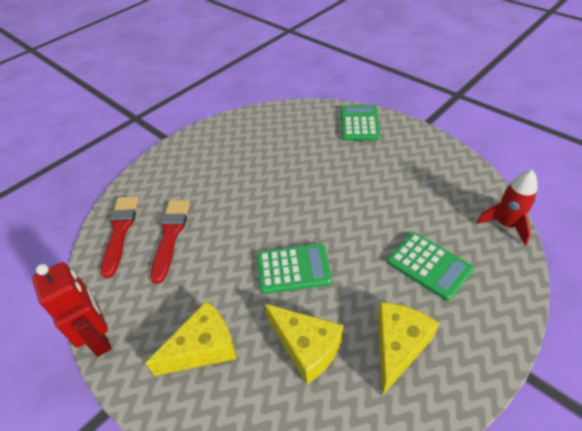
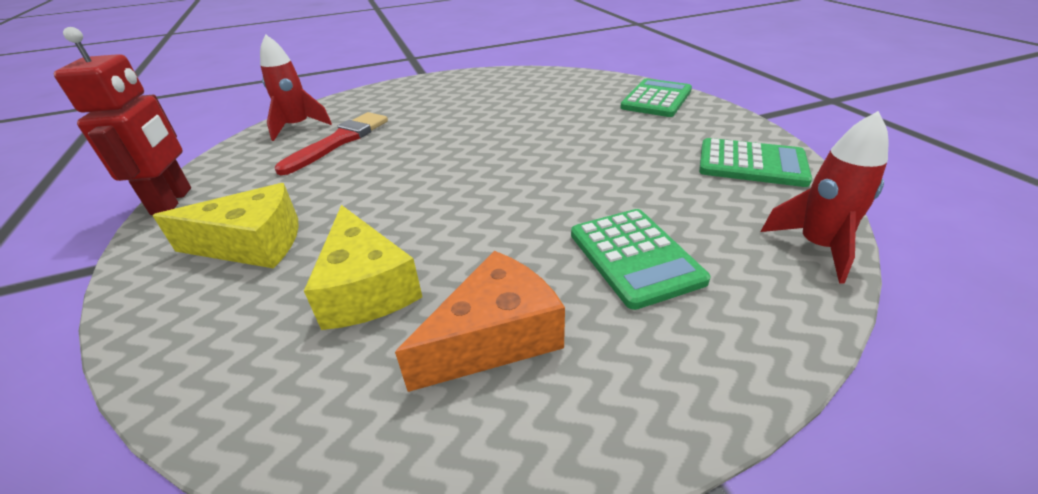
camera: 25 degrees right, 10 degrees down
red brush [101,196,139,278] -> red rocket [260,34,332,141]
green calculator [257,243,332,294] -> green calculator moved to [699,138,812,187]
yellow cheese [378,302,439,396] -> orange cheese [395,251,565,392]

